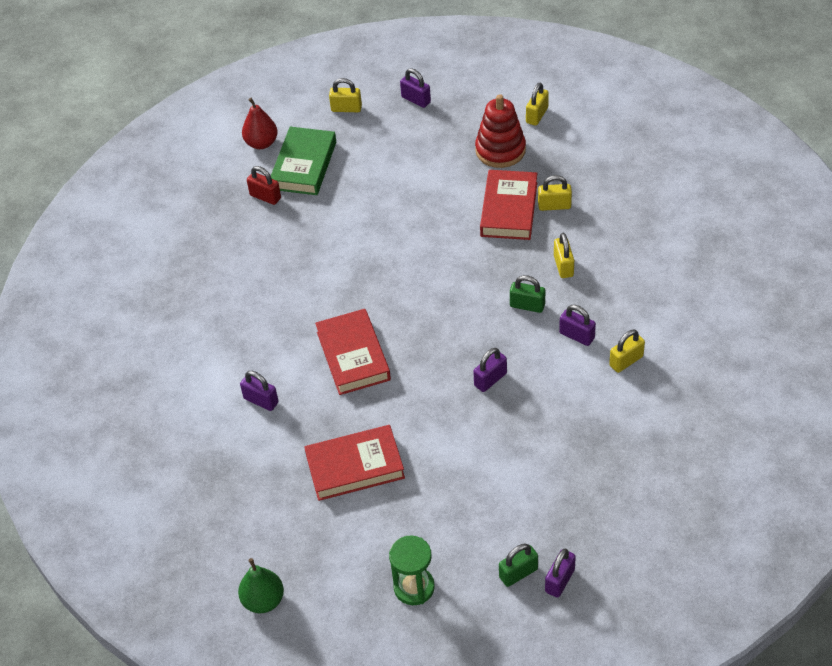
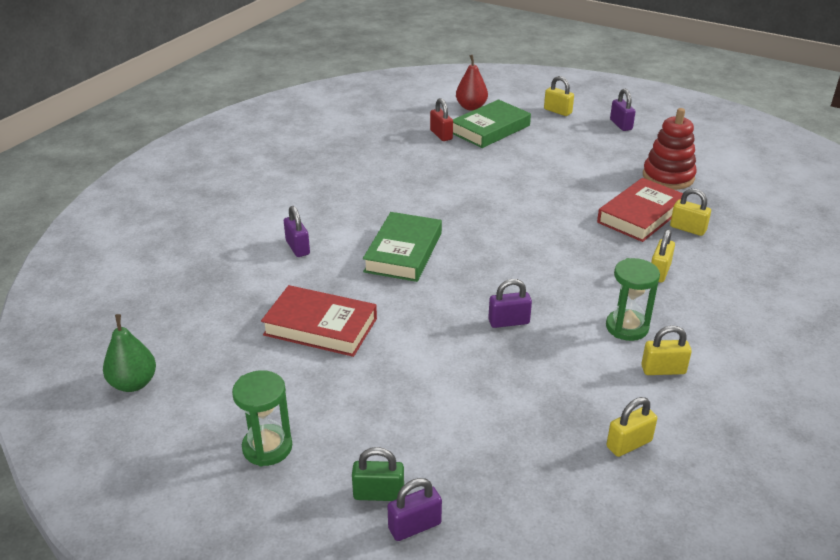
camera: 30 degrees right, 15 degrees down
red book [315,309,391,395] -> green book [363,212,442,282]
green padlock [510,275,545,313] -> none
yellow padlock [526,83,549,126] -> yellow padlock moved to [606,397,657,457]
purple padlock [559,305,596,346] -> green hourglass [606,258,660,341]

